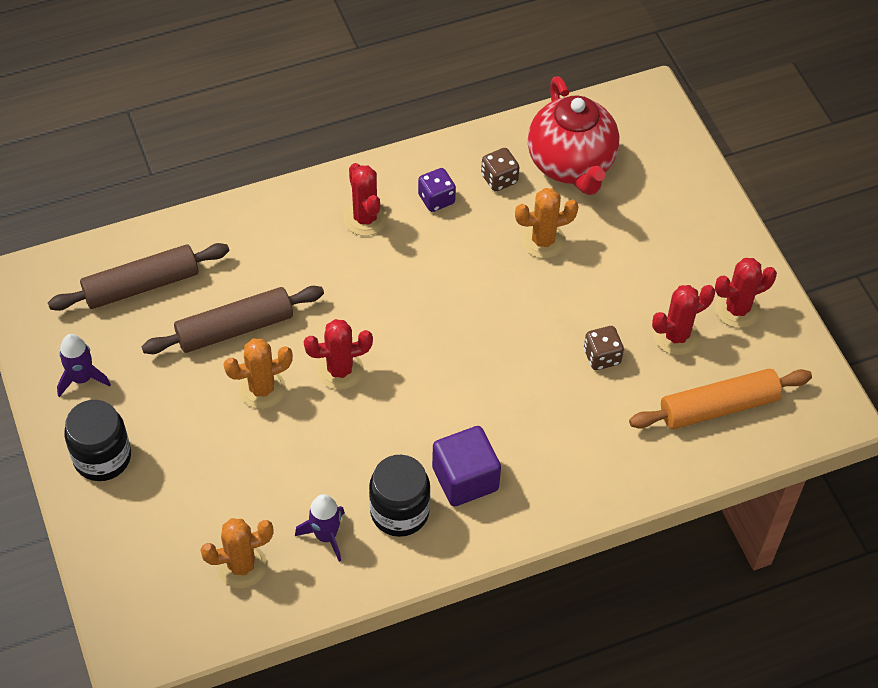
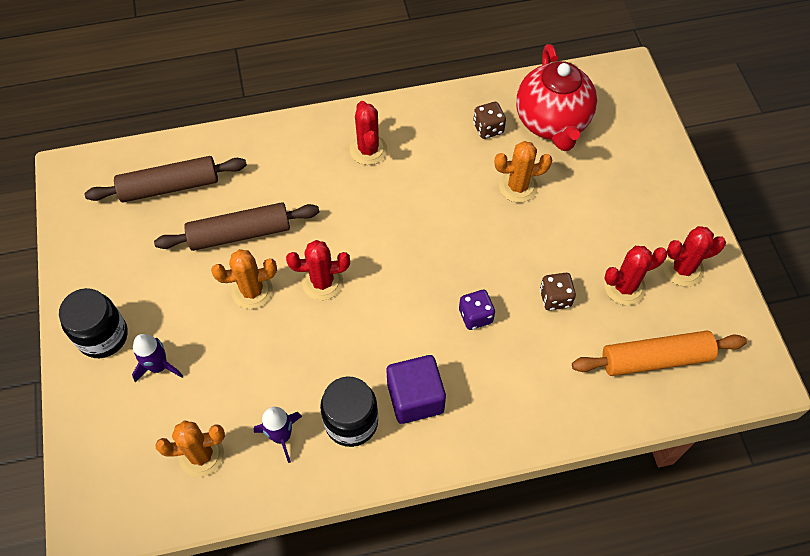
camera: 10 degrees right, 5 degrees up
purple rocket [57,334,111,397] -> purple rocket moved to [132,334,183,383]
purple dice [418,168,456,212] -> purple dice moved to [459,290,495,330]

